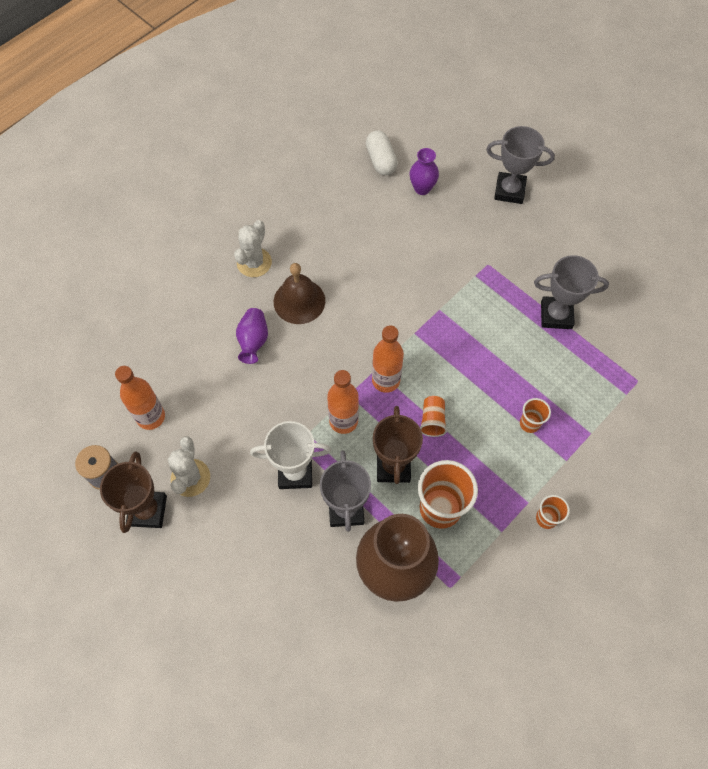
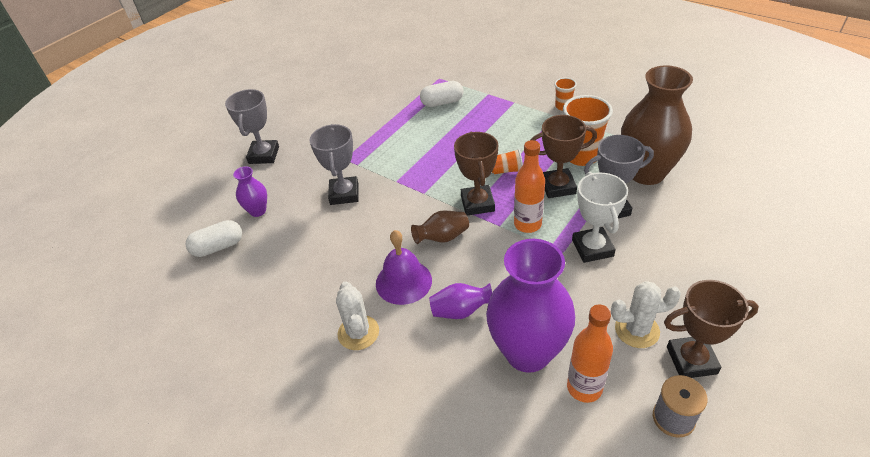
camera: 95 degrees left, 20 degrees down
white cactus [234,220,272,277] -> white cactus turned 60 degrees clockwise [336,281,379,350]
brown bell [274,263,325,324] -> purple bell [376,230,432,305]
orange bottle [372,325,404,393] -> brown trophy [454,131,498,216]
orange cup [520,398,551,433] -> none
grey trophy [534,255,609,329] -> grey trophy moved to [310,124,358,205]
none -> brown vase [411,211,469,244]
none -> white capsule [420,81,464,107]
none -> purple vase [486,239,575,373]

